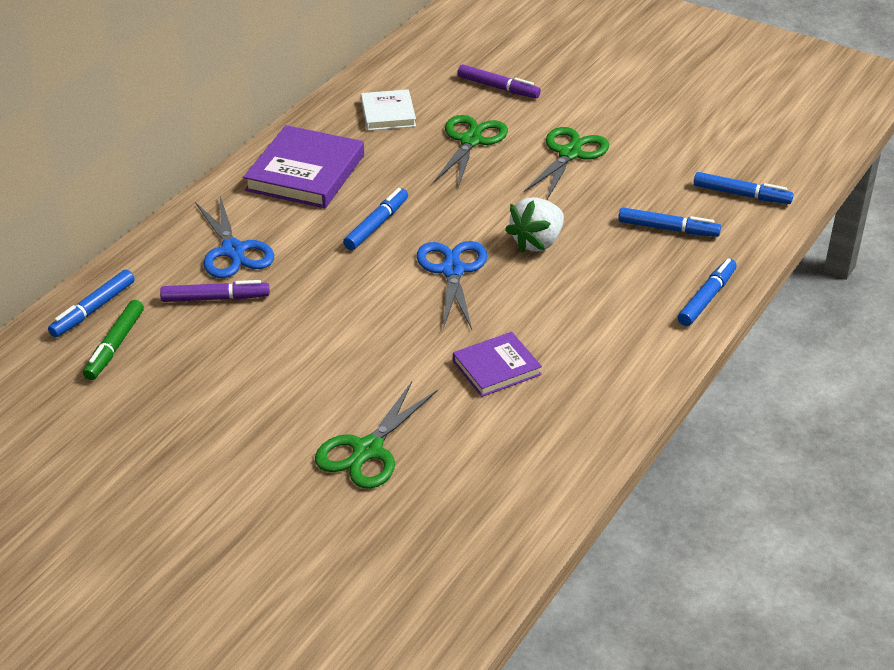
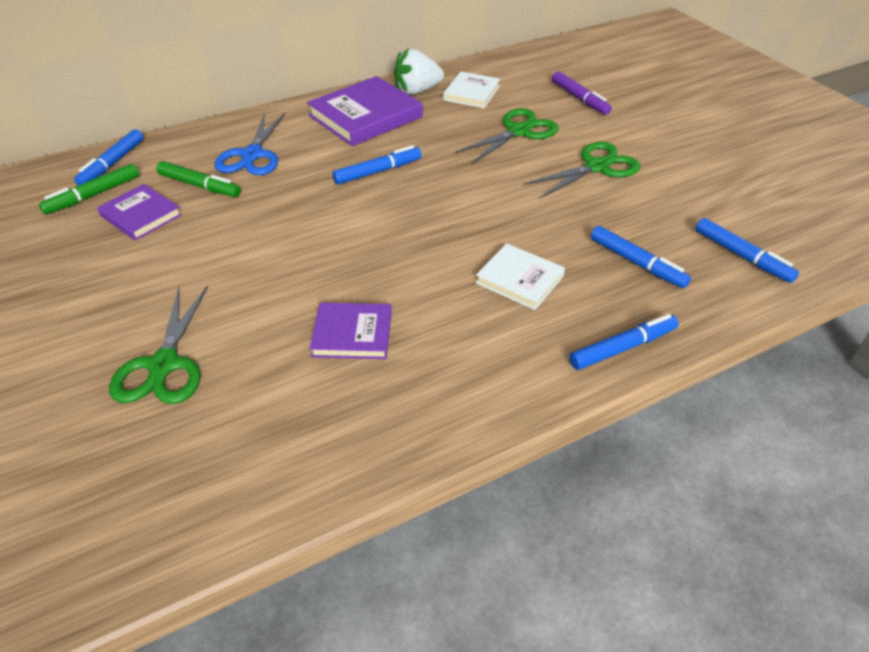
camera: 30 degrees right, 5 degrees up
blue marker [48,269,135,337] -> blue marker turned 45 degrees counterclockwise [74,129,144,185]
purple marker [160,280,270,302] -> green marker [156,161,241,197]
green scissors [315,381,438,489] -> green scissors turned 60 degrees counterclockwise [109,285,208,404]
blue scissors [417,241,487,329] -> none
white strawberry [505,197,564,253] -> white strawberry moved to [394,48,444,95]
none -> purple book [97,184,182,241]
none -> white book [476,243,565,310]

